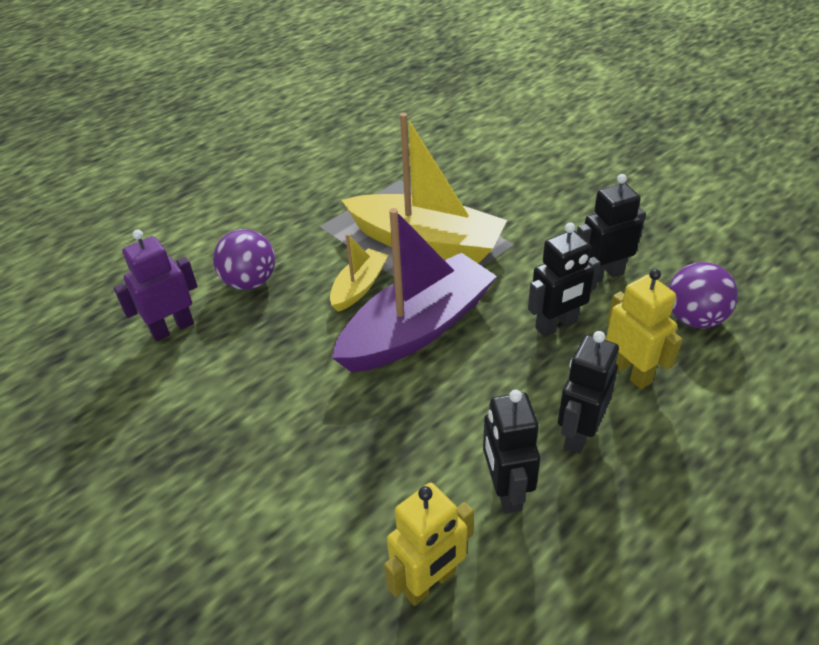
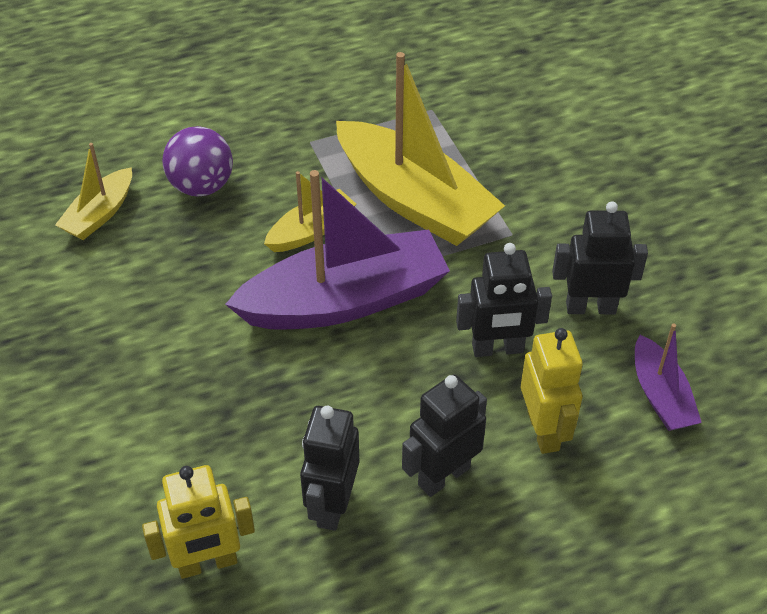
camera: 20 degrees right, 5 degrees up
purple robot [114,229,197,341] -> yellow boat [55,143,132,240]
purple ball [668,262,738,328] -> purple boat [635,323,702,431]

